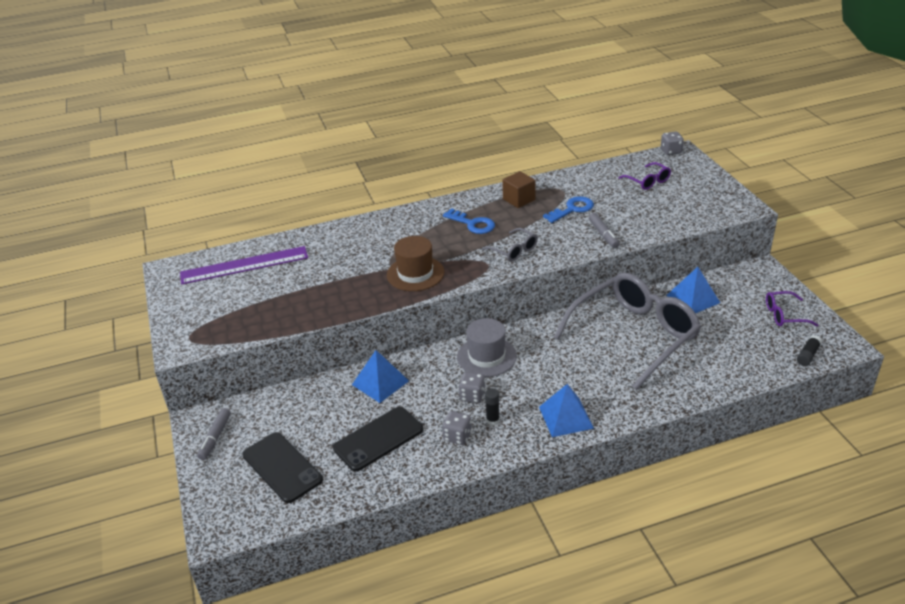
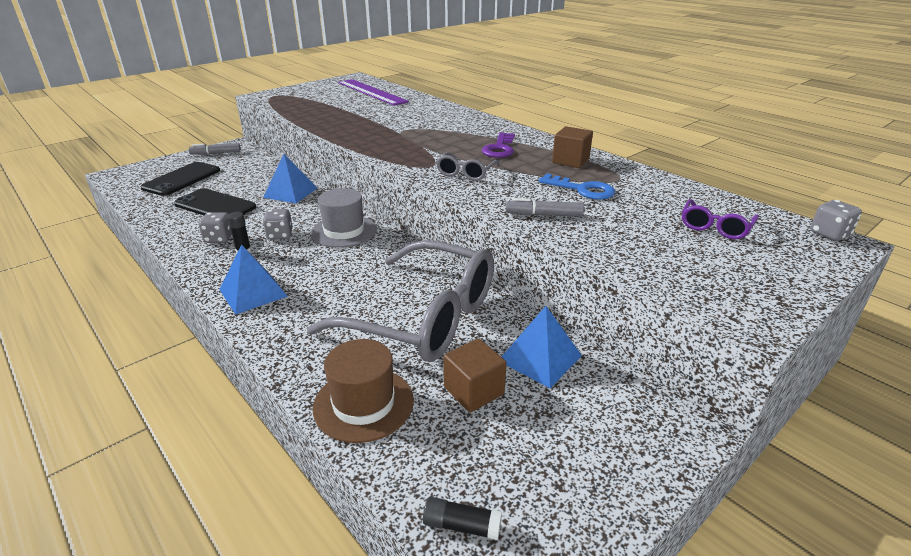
camera: 65 degrees right, 5 degrees down
brown hat [387,236,444,291] -> brown hat moved to [313,339,414,443]
blue key [443,208,495,234] -> purple key [482,132,515,158]
grey marker [589,213,619,248] -> grey marker turned 45 degrees clockwise [506,198,584,217]
purple glasses [766,291,818,326] -> none
none -> brown cube [444,338,507,413]

